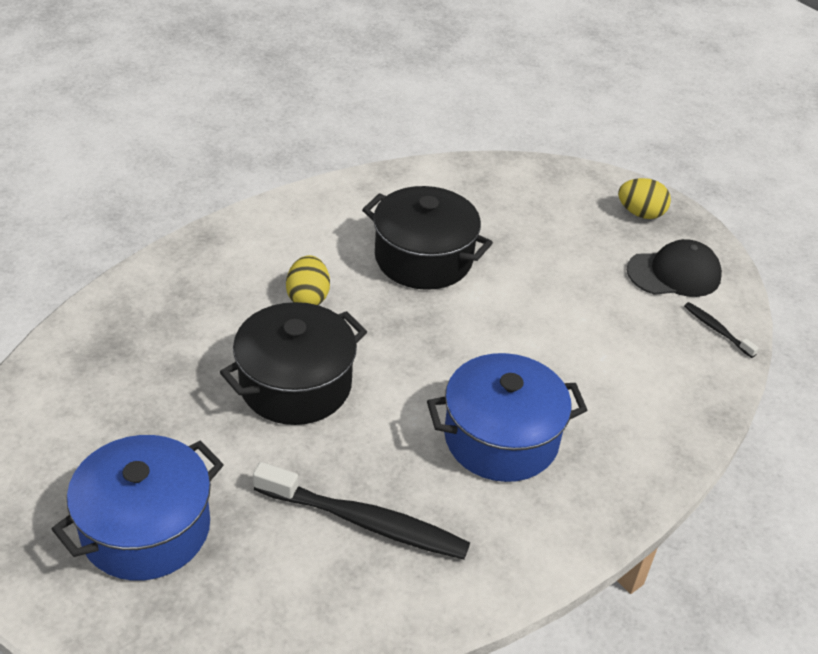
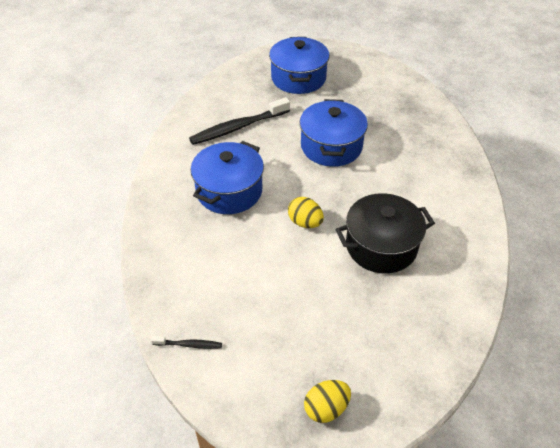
camera: 135 degrees right, 5 degrees up
black pot [220,302,367,425] -> blue pot [300,99,368,167]
yellow egg [286,255,330,305] -> yellow egg moved to [288,197,324,228]
black cap [627,239,722,297] -> none

